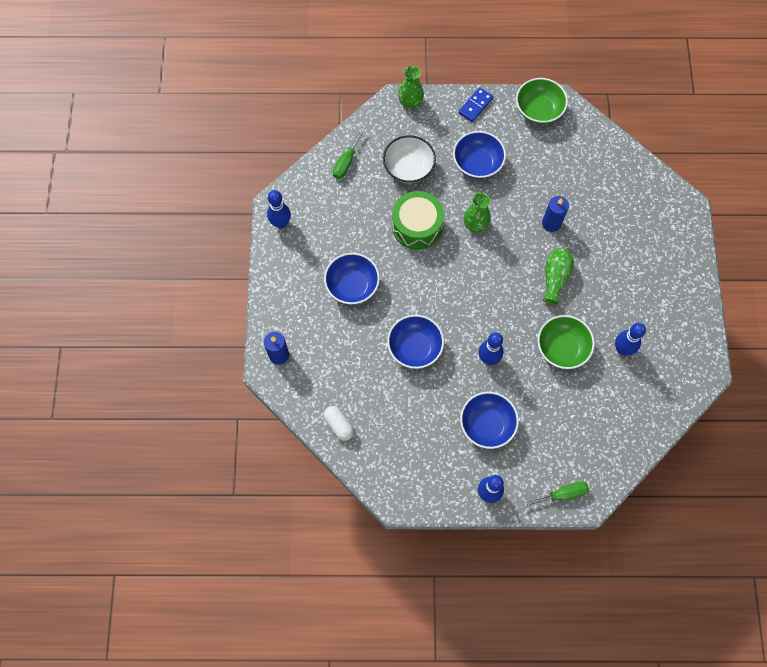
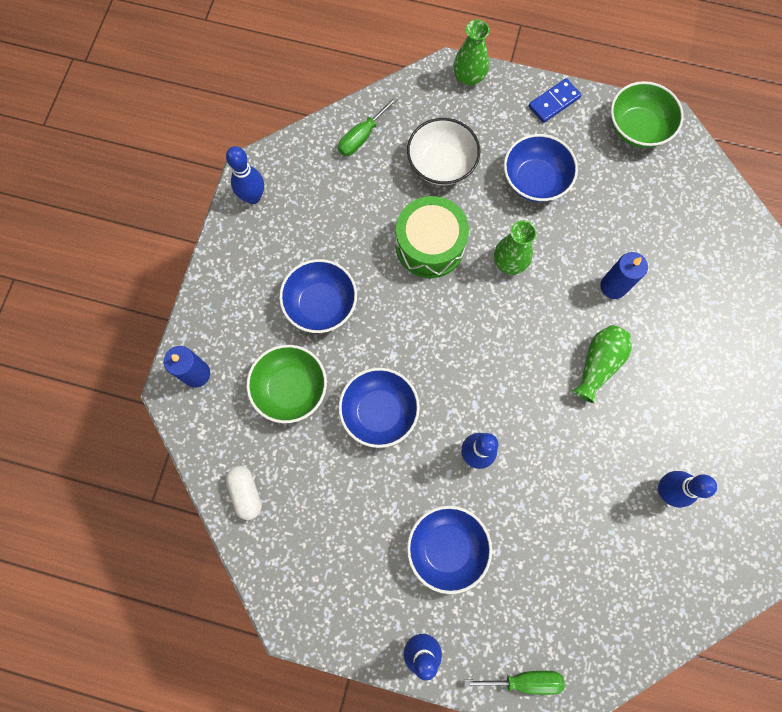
camera: 15 degrees right, 5 degrees up
green bowl [538,315,595,369] -> green bowl moved to [246,345,327,423]

